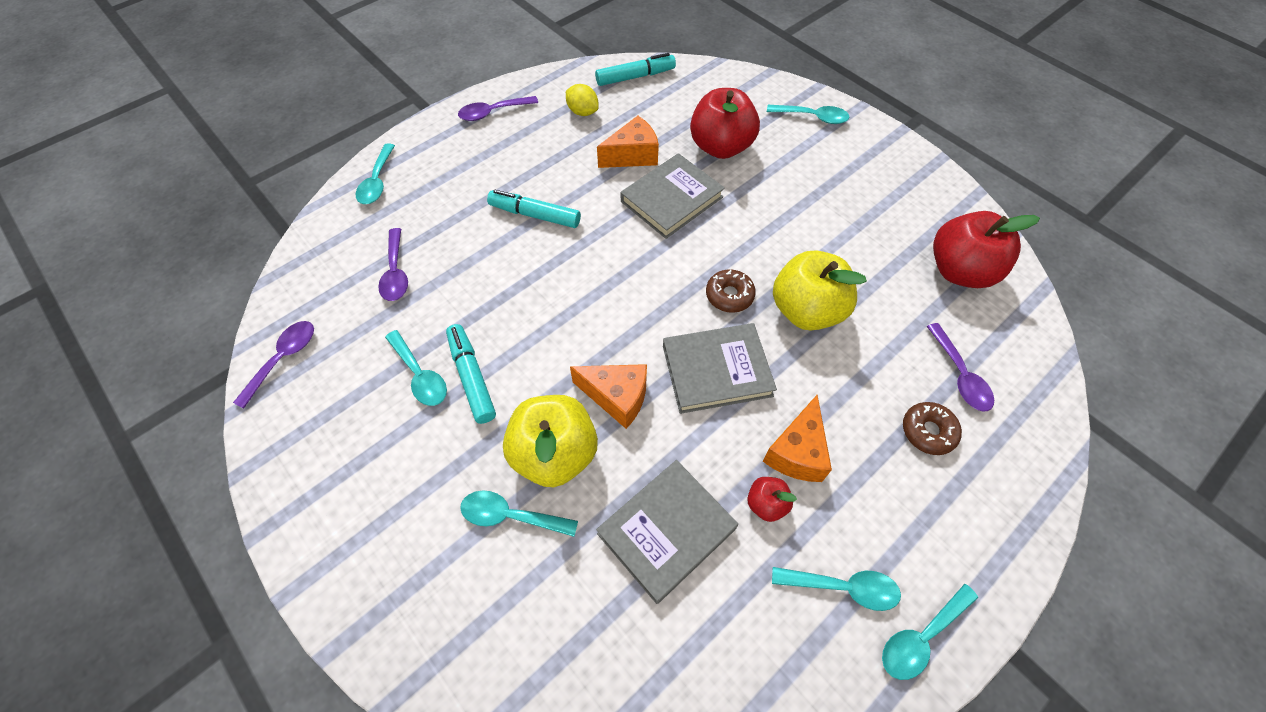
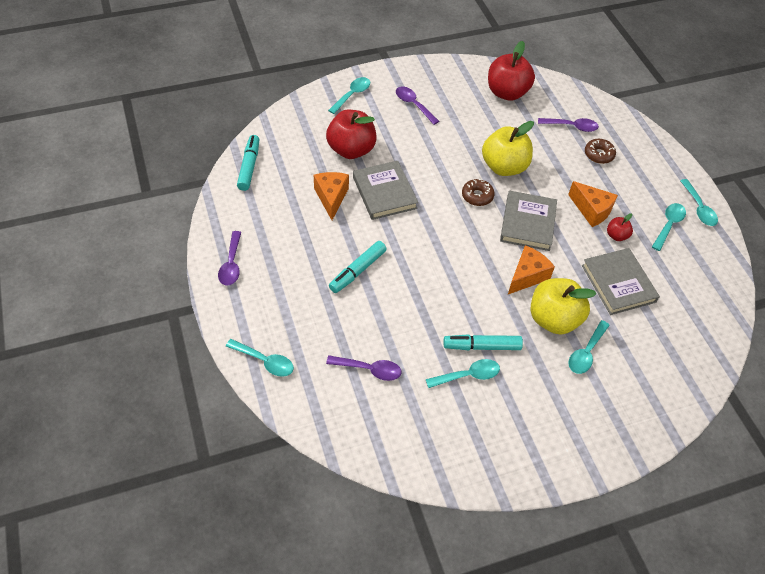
camera: 70 degrees left, 5 degrees down
purple spoon [233,321,314,409] -> purple spoon moved to [396,87,439,125]
yellow lemon [566,84,599,116] -> none

